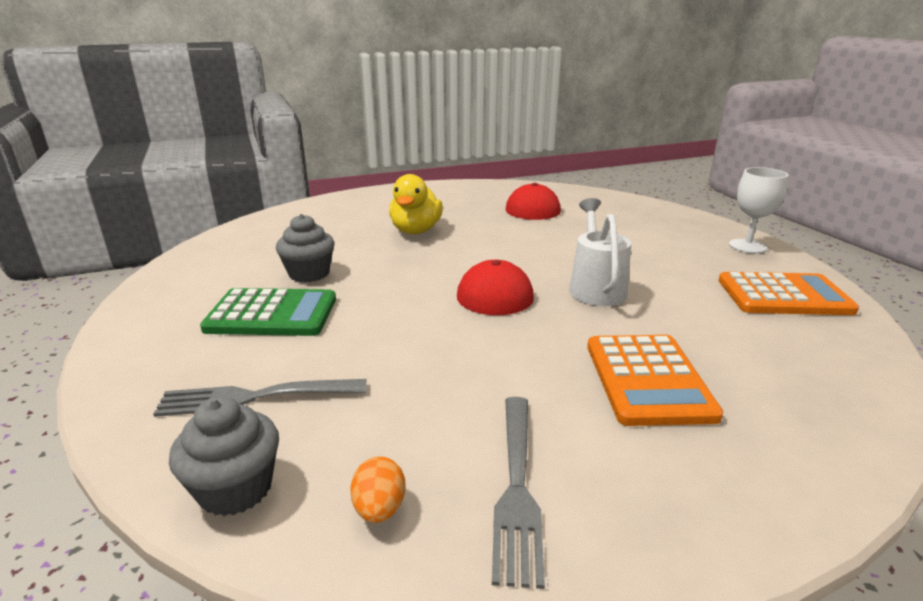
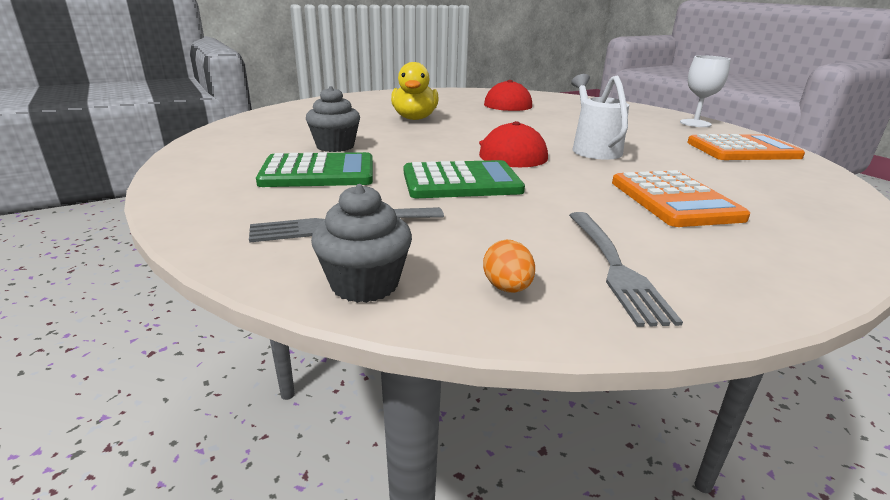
camera: 10 degrees left, 0 degrees up
none -> green calculator [404,160,525,198]

